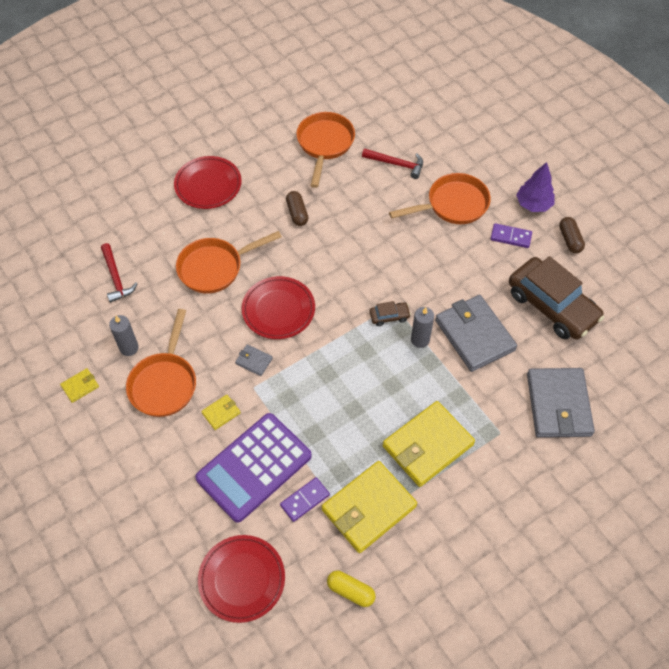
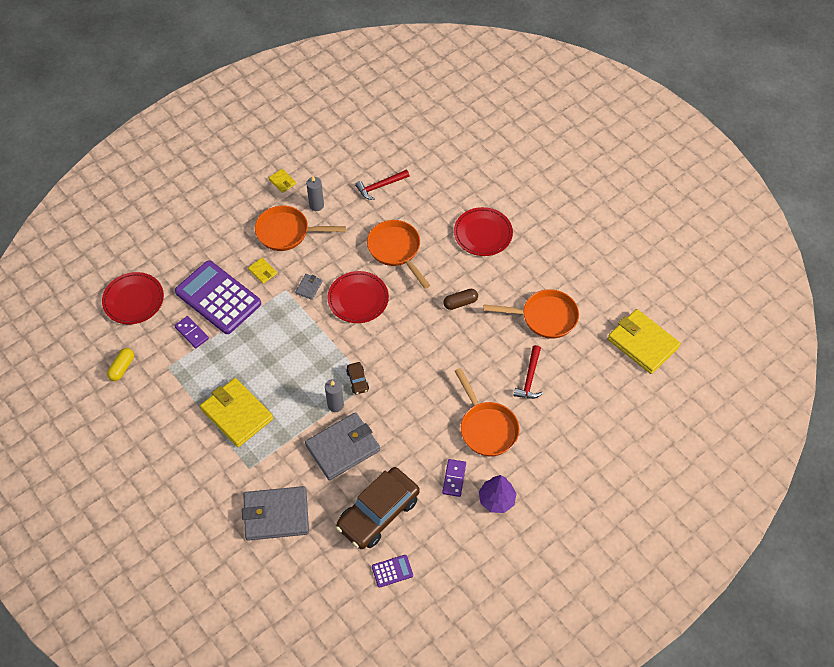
camera: 85 degrees right, 0 degrees up
yellow wallet [322,461,417,553] -> yellow wallet moved to [608,309,681,374]
brown capsule [559,217,585,253] -> none
none -> purple calculator [372,555,413,588]

